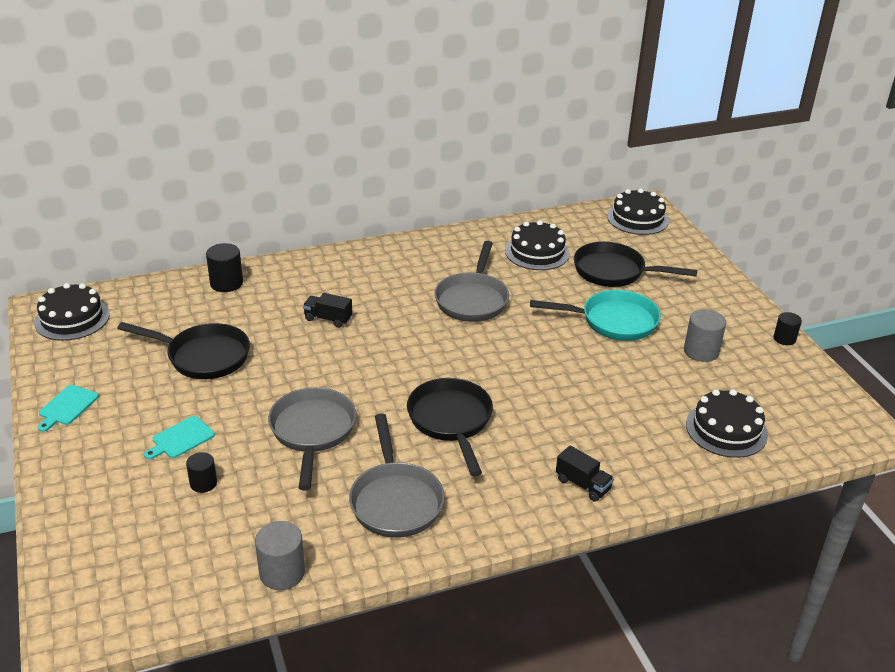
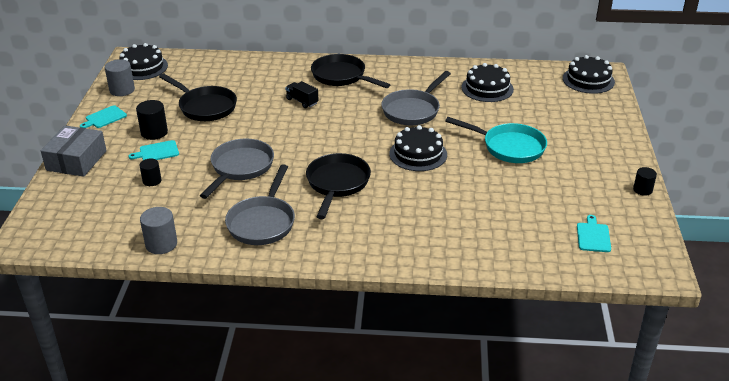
camera: 25 degrees right, 0 degrees up
black cylinder [206,243,243,292] -> black cylinder moved to [136,100,168,140]
black truck [556,445,614,502] -> none
black pan [574,242,697,287] -> black pan moved to [311,54,390,88]
grey cylinder [684,309,726,362] -> grey cylinder moved to [105,59,135,96]
black cake [686,389,768,458] -> black cake moved to [389,125,447,171]
none -> grey box [41,126,107,177]
none -> turquoise cutting board [577,215,611,252]

